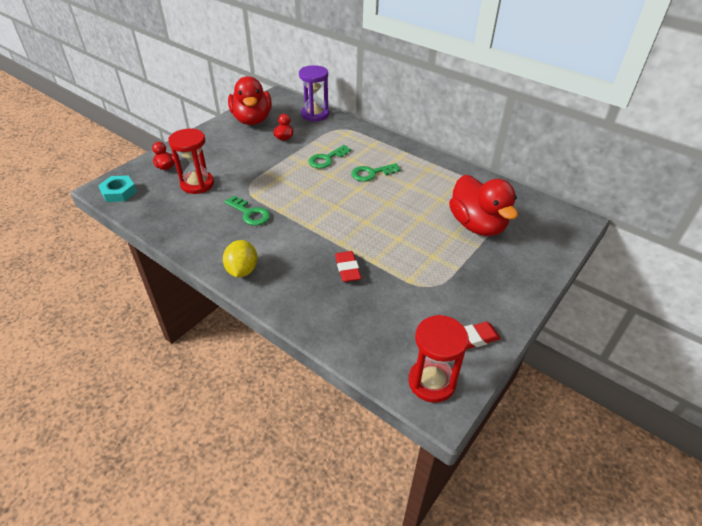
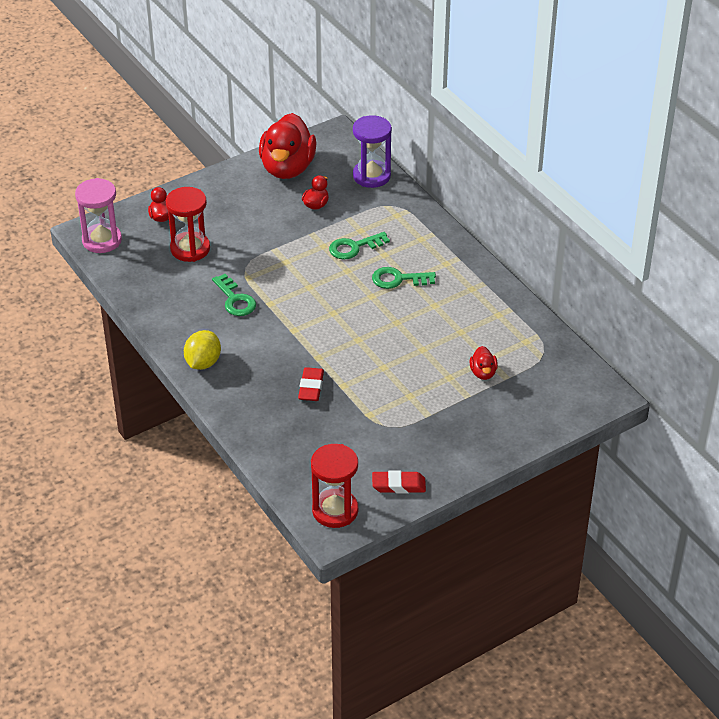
camera: 20 degrees right, 0 degrees up
turquoise nut [98,175,137,202] -> pink hourglass [75,178,122,253]
red duck [449,175,518,236] -> red duck [470,346,498,380], size x0.43

